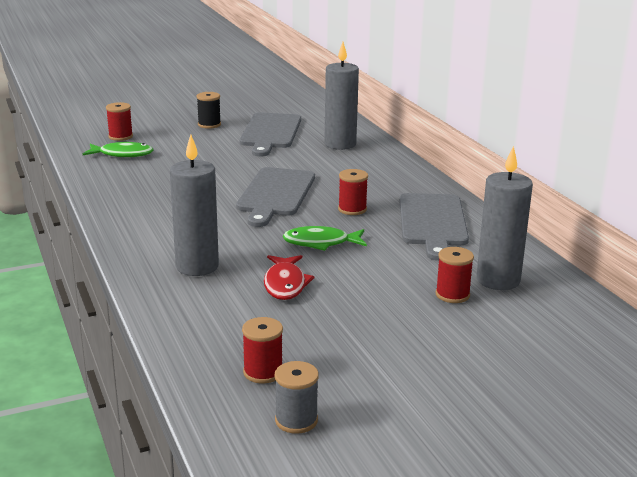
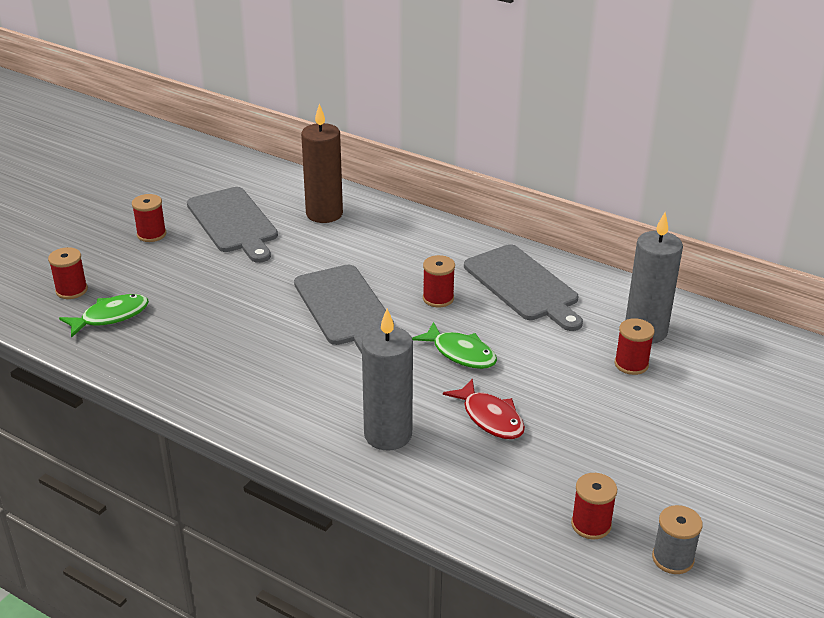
camera: 35 degrees left, 10 degrees up
black spool [196,92,221,129] -> red spool [132,194,166,242]
green fish [282,226,367,251] -> green fish turned 105 degrees counterclockwise [412,322,497,369]
grey candle [324,42,359,150] -> brown candle [301,104,343,223]

